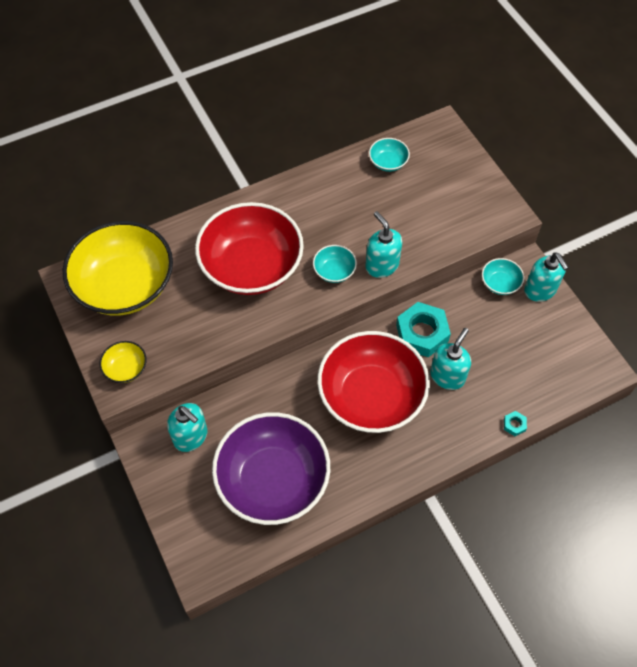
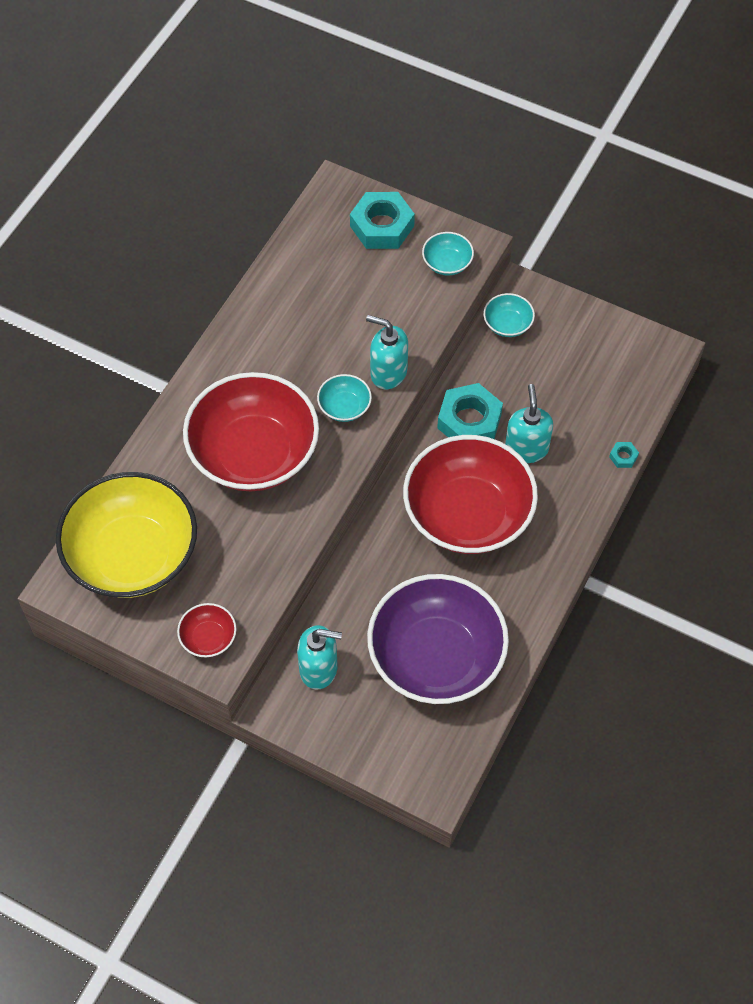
camera: 35 degrees left, 0 degrees up
yellow bowl [99,341,147,383] -> red bowl [177,603,237,657]
turquoise bowl [369,138,410,172] -> turquoise bowl moved to [422,232,474,275]
turquoise soap dispenser [524,252,569,302] -> none
none -> turquoise nut [350,192,415,249]

